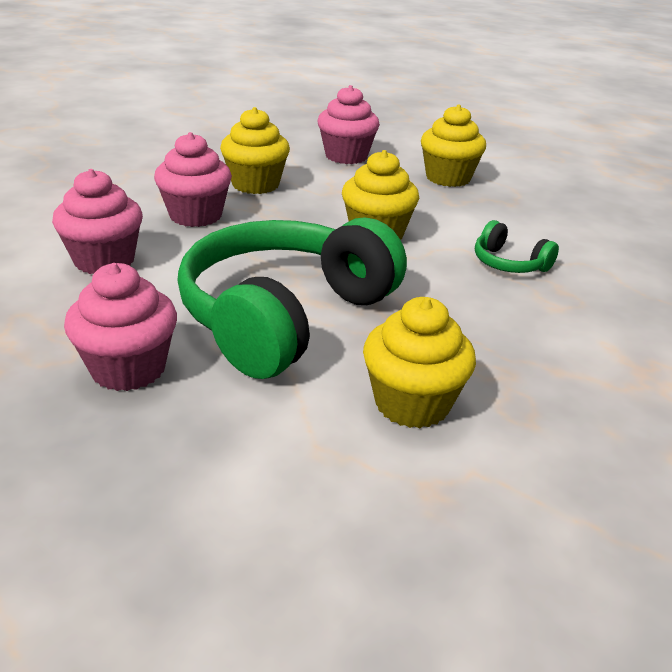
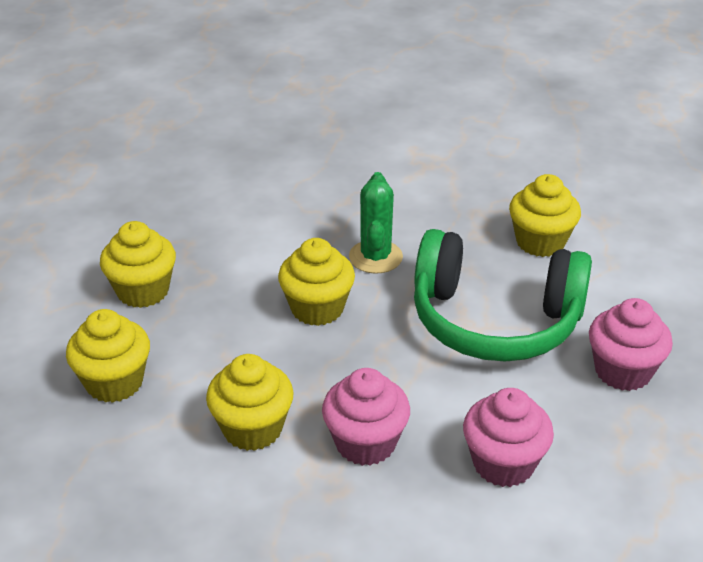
camera: 110 degrees left, 5 degrees up
pink cupcake [318,85,380,164] -> yellow cupcake [66,309,150,403]
green headphones [475,220,559,273] -> none
none -> green cactus [349,172,403,274]

